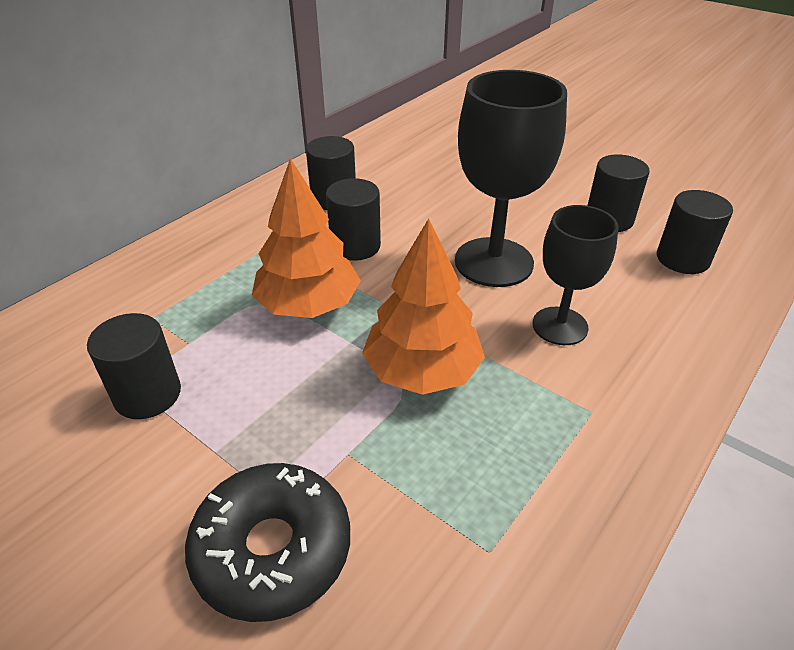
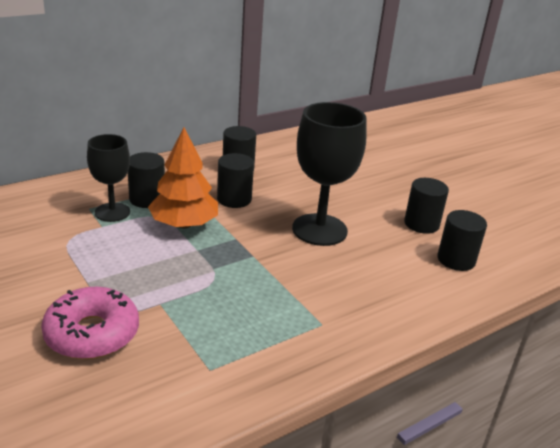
camera: 15 degrees right, 10 degrees down
black cylinder [87,313,181,419] -> black cylinder moved to [128,152,165,208]
black donut [185,463,350,622] -> pink donut [41,287,139,359]
orange tree [362,218,485,395] -> none
black goblet [533,205,619,345] -> black goblet moved to [87,134,130,222]

